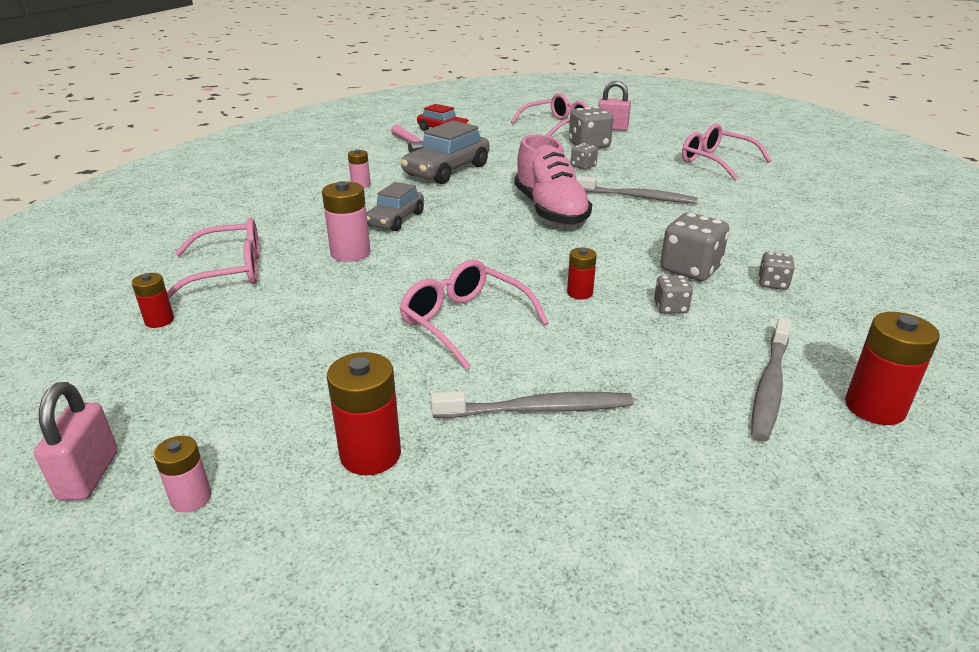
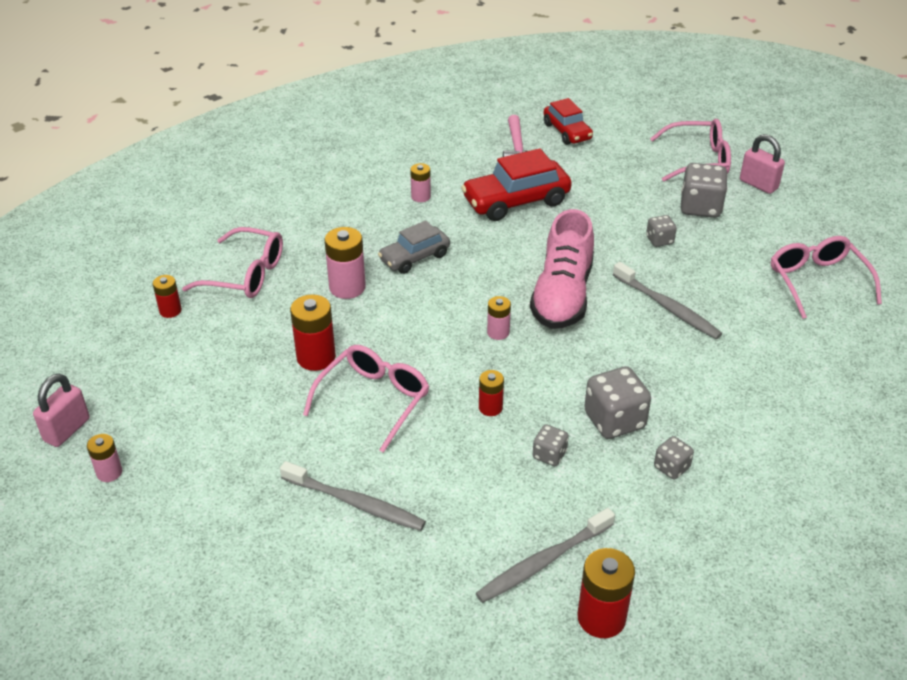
camera: 30 degrees right, 10 degrees up
red battery [327,352,401,475] -> red battery moved to [290,294,336,371]
pink glasses [399,259,548,369] -> pink glasses turned 45 degrees clockwise [303,345,429,453]
grey car [401,120,489,184] -> red car [461,148,572,221]
none -> pink battery [487,296,511,340]

